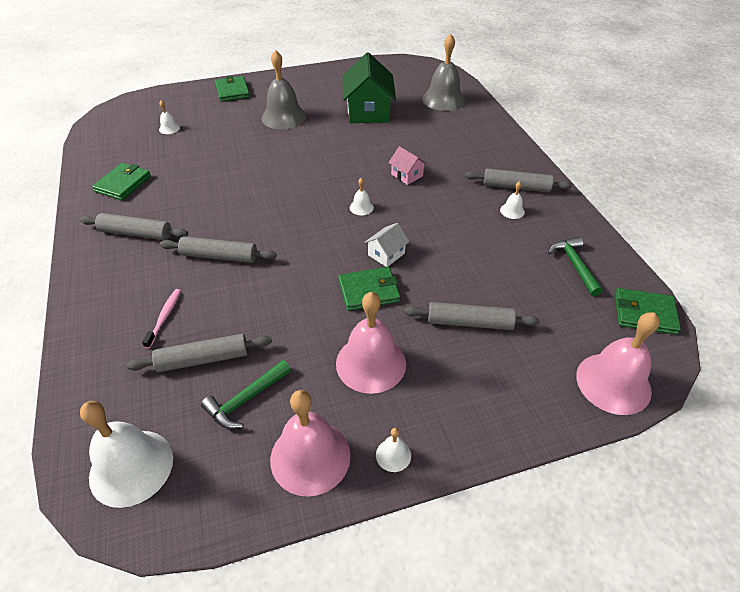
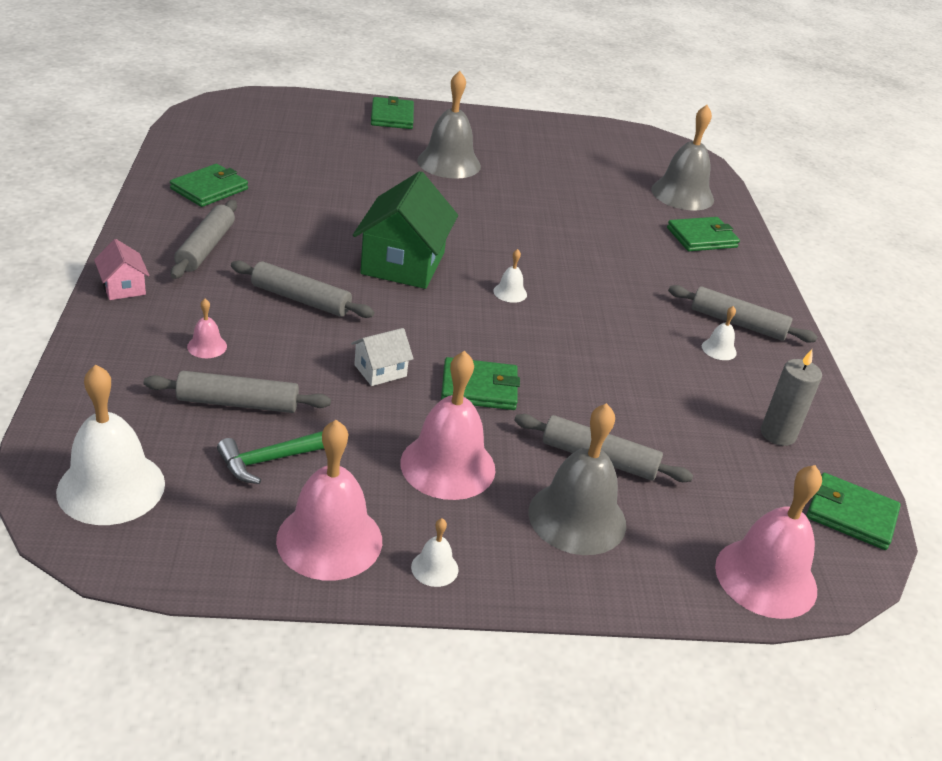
camera: 10 degrees right, 10 degrees down
grey rolling pin [80,213,188,240] -> grey rolling pin turned 75 degrees clockwise [170,200,237,279]
pink toothbrush [142,289,181,348] -> pink bell [187,299,227,358]
white bell [159,100,180,134] -> none
green house [343,52,396,123] -> green house moved to [353,171,458,289]
white house [364,223,409,267] -> white house moved to [351,328,414,386]
pink house [389,146,427,185] -> pink house moved to [94,239,149,300]
green hammer [548,237,603,296] -> grey candle [761,349,822,446]
none -> grey bell [528,403,626,555]
none -> green wallet [667,217,740,251]

